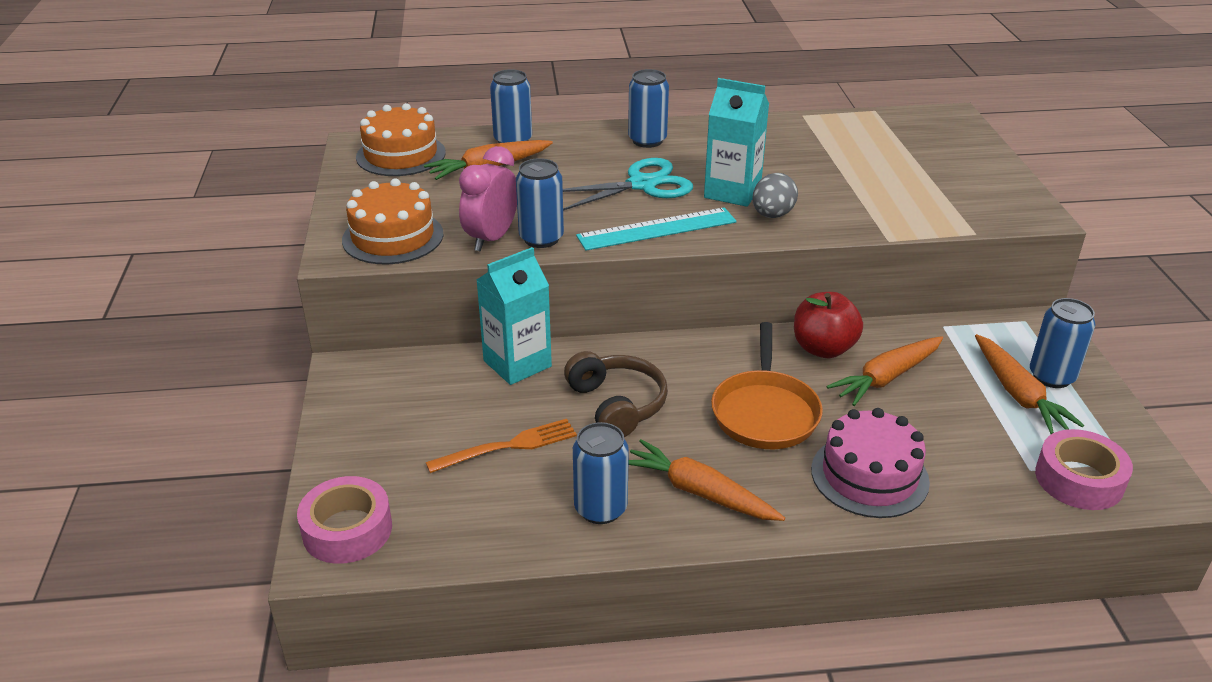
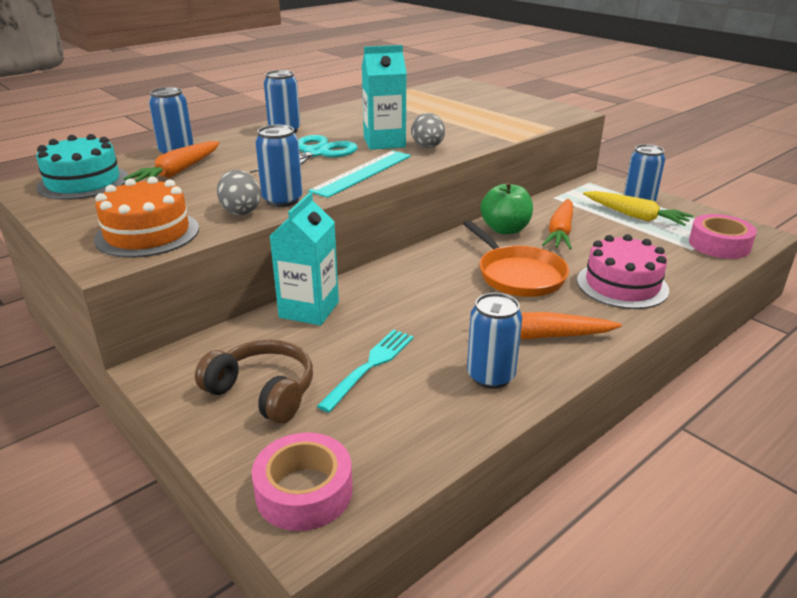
camera: 35 degrees left, 5 degrees down
orange cake [356,103,446,176] -> turquoise cake [36,134,128,200]
orange fork [426,419,577,473] -> turquoise fork [317,329,414,412]
pink clock [459,146,517,252] -> grey egg [217,170,261,215]
brown headphones [564,351,668,437] -> brown headphones moved to [195,340,313,423]
red apple [794,292,863,358] -> green apple [480,182,533,234]
orange carrot [975,334,1084,434] -> yellow carrot [583,191,694,226]

